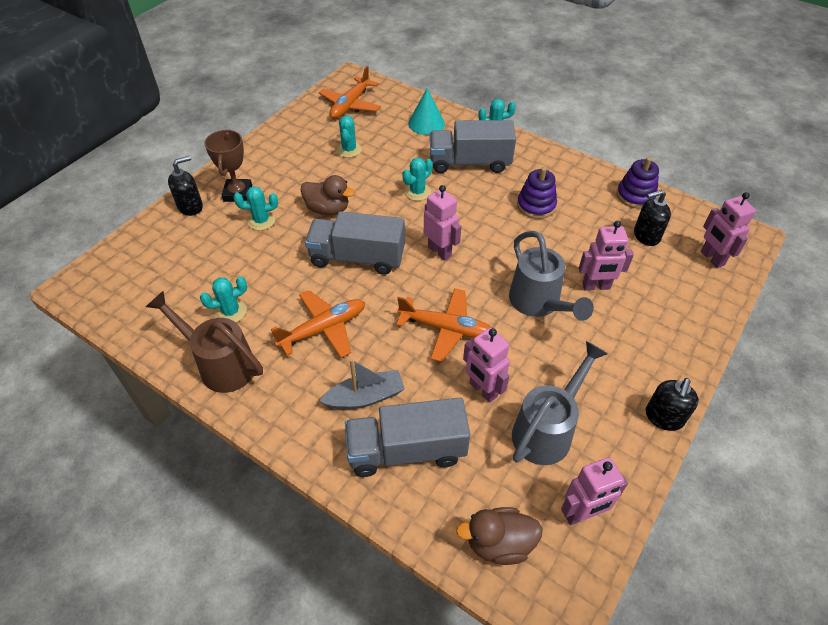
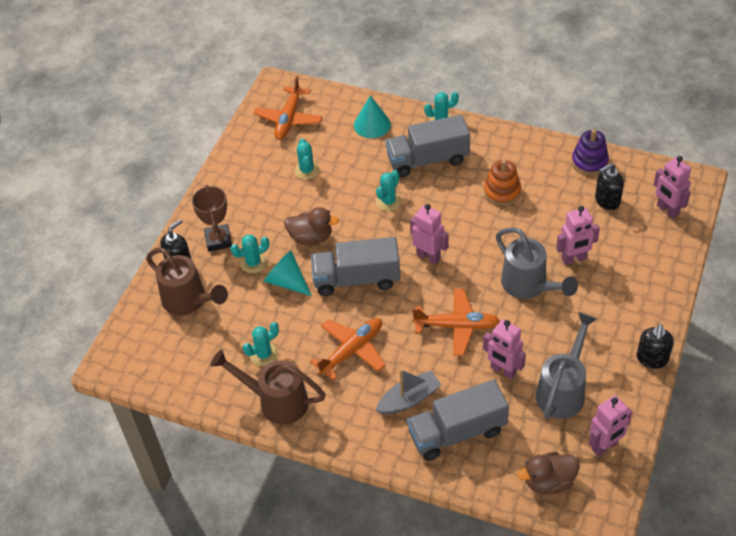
camera: 10 degrees left, 0 degrees up
purple stacking toy [517,167,557,219] -> orange stacking toy [484,160,521,205]
none -> brown watering can [146,248,228,315]
none -> turquoise cone [264,251,312,296]

